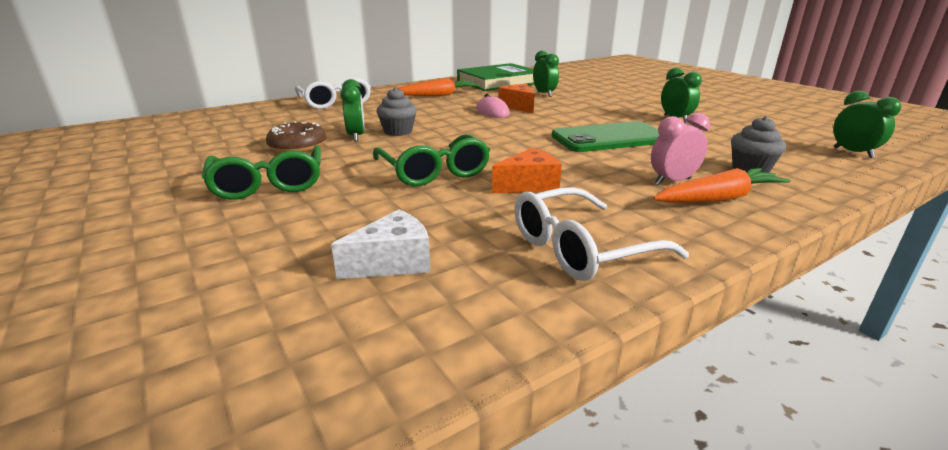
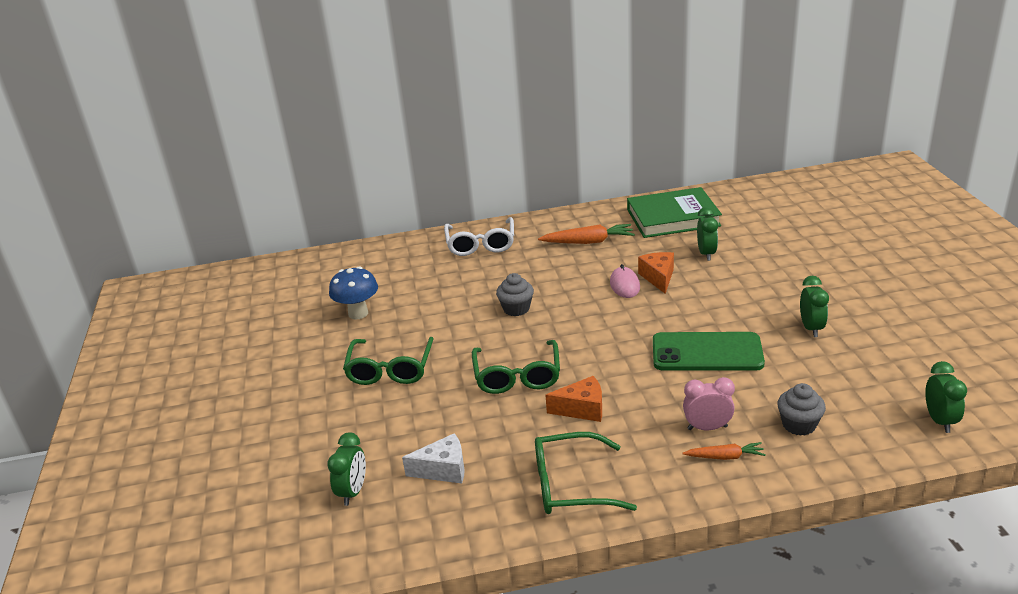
camera: 25 degrees right, 5 degrees up
brown donut [266,121,326,153] -> none
green clock [340,79,365,141] -> green clock moved to [327,432,366,506]
white glasses [514,187,689,281] -> green glasses [535,432,637,514]
orange carrot [653,168,791,203] -> orange carrot [683,442,766,460], size x0.60
none -> blue mushroom [329,266,378,320]

